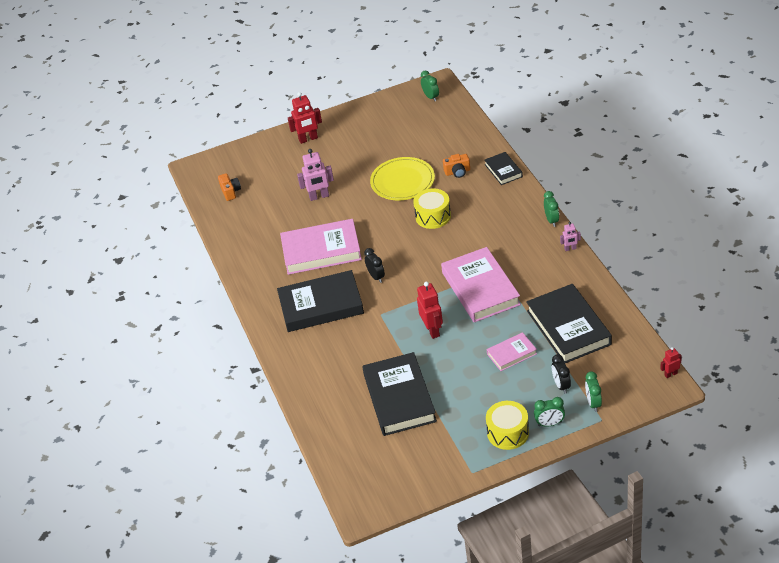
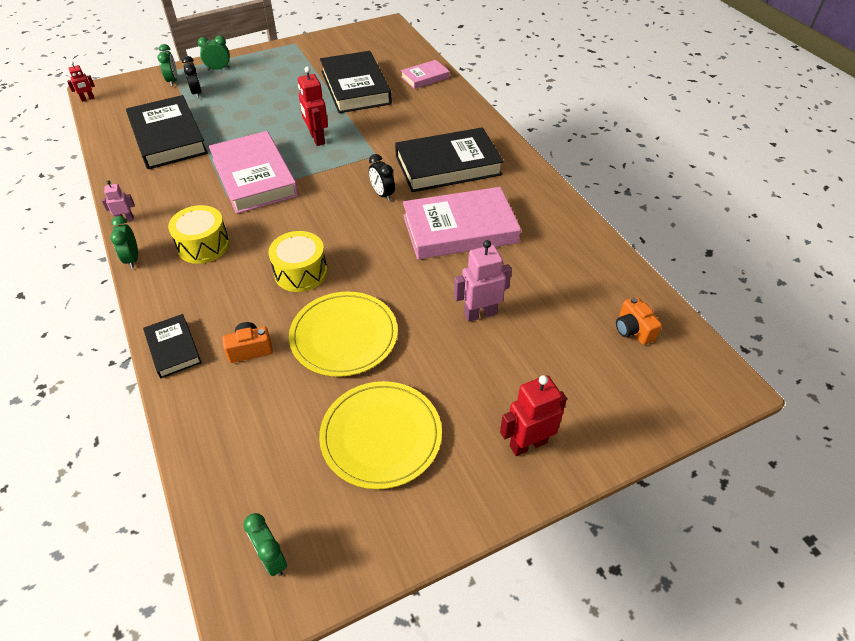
camera: 170 degrees right, 5 degrees up
yellow drum [486,401,529,450] -> yellow drum moved to [168,205,230,264]
pink book [487,332,537,371] -> pink book moved to [401,60,450,89]
none -> yellow plate [319,381,442,489]

